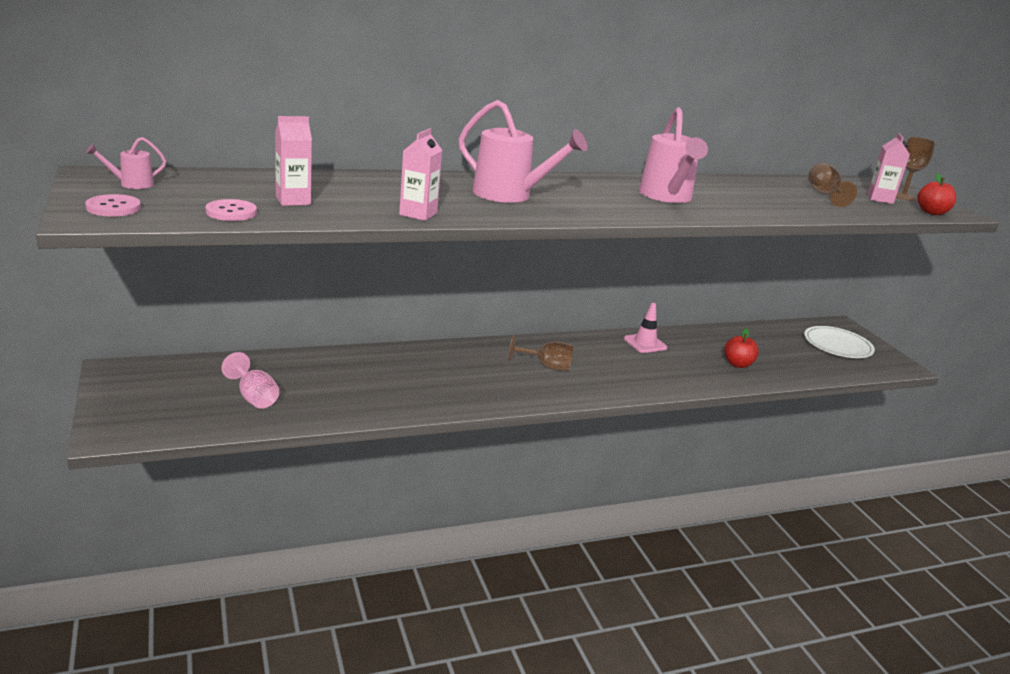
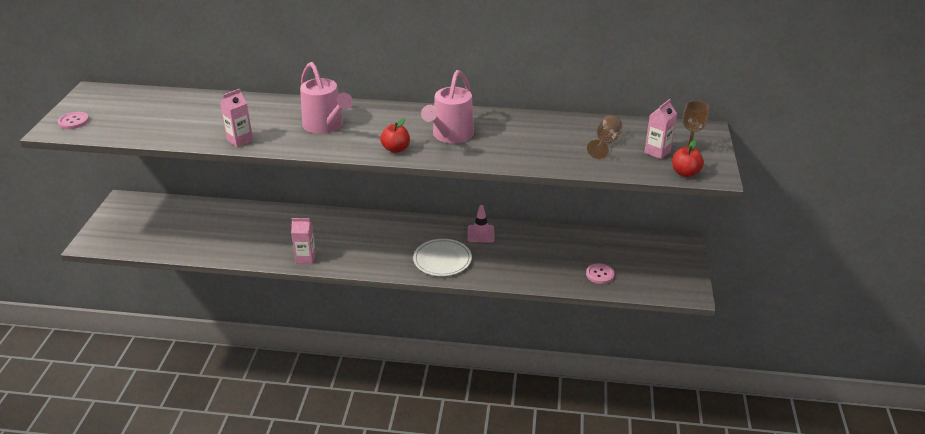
camera: 30 degrees right, 10 degrees up
pink watering can [86,137,166,189] -> none
pink button [206,199,257,221] -> pink button moved to [586,263,615,284]
pink goblet [221,352,279,409] -> none
pink carton [275,116,312,206] -> pink carton moved to [291,218,316,264]
brown goblet [508,335,573,371] -> none
red apple [724,328,759,368] -> red apple moved to [380,118,410,153]
white plate [804,326,875,358] -> white plate moved to [413,239,472,276]

